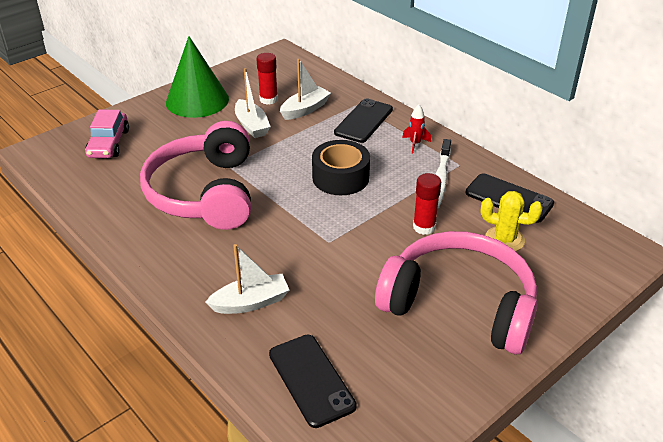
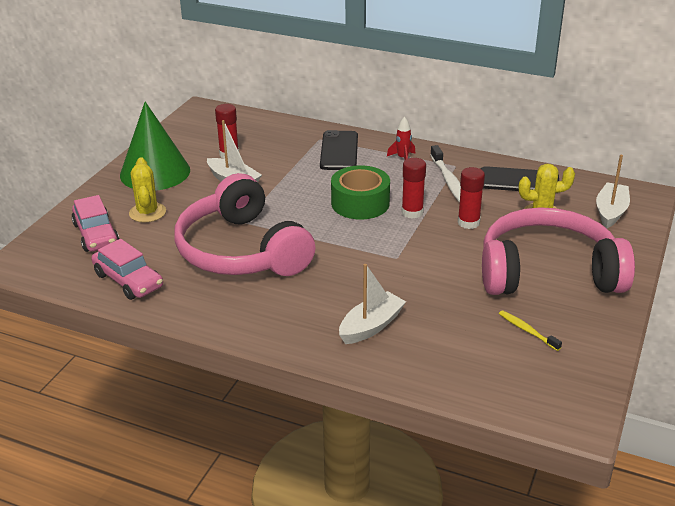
camera: 25 degrees left, 5 degrees down
black phone [269,335,357,428] -> none
white boat [280,59,331,120] -> white boat moved to [596,155,630,228]
black tape [312,140,370,195] -> green tape [331,165,390,220]
none -> pink car [91,239,163,300]
none -> yellow cactus [129,157,166,223]
none -> red glue stick [402,158,426,219]
none -> yellow toothbrush [499,310,562,351]

